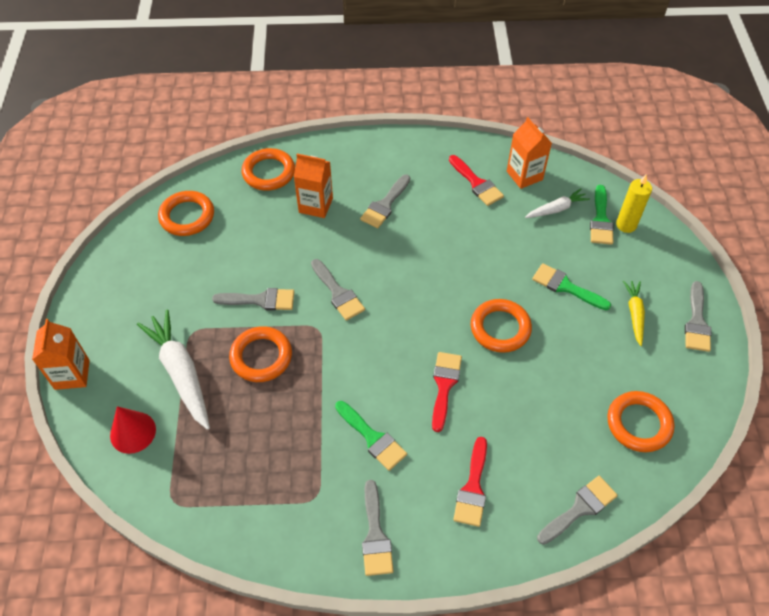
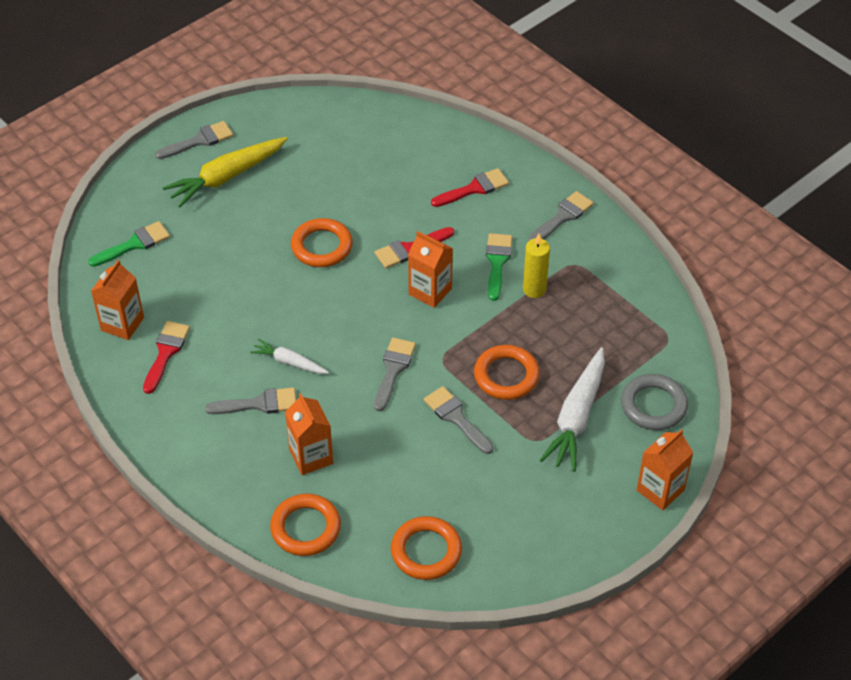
camera: 130 degrees left, 5 degrees down
red cone [110,406,156,454] -> grey ring [621,374,688,430]
white carrot [525,188,590,218] -> white carrot moved to [250,339,329,374]
green brush [532,263,611,310] -> none
grey brush [537,476,618,545] -> none
orange ring [607,391,674,452] -> none
yellow candle [616,174,652,233] -> yellow candle moved to [523,234,550,298]
yellow carrot [623,281,645,346] -> yellow carrot [162,137,287,207], size x1.81
none -> orange carton [408,231,453,308]

